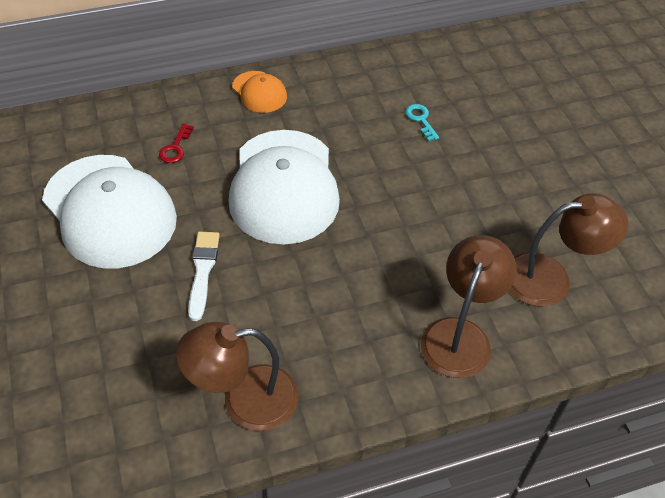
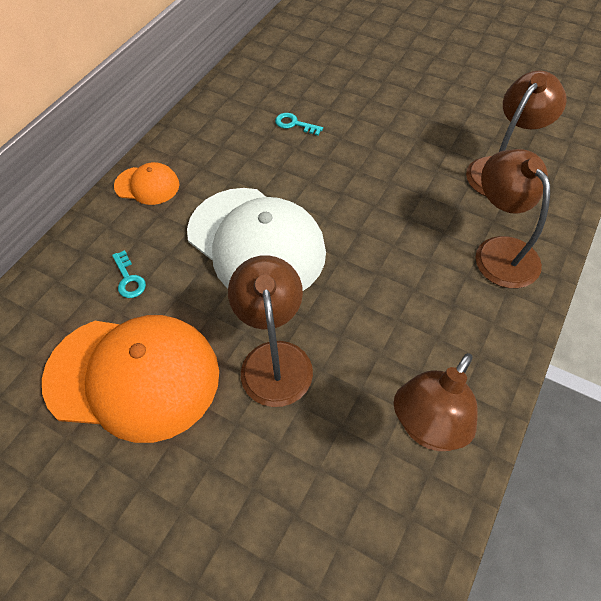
camera: 40 degrees left, 5 degrees up
white cap [42,155,177,268] -> orange cap [42,315,219,443]
red key [159,124,194,163] -> turquoise key [112,250,146,298]
white brush [188,232,220,321] -> brown lamp [228,255,313,407]

